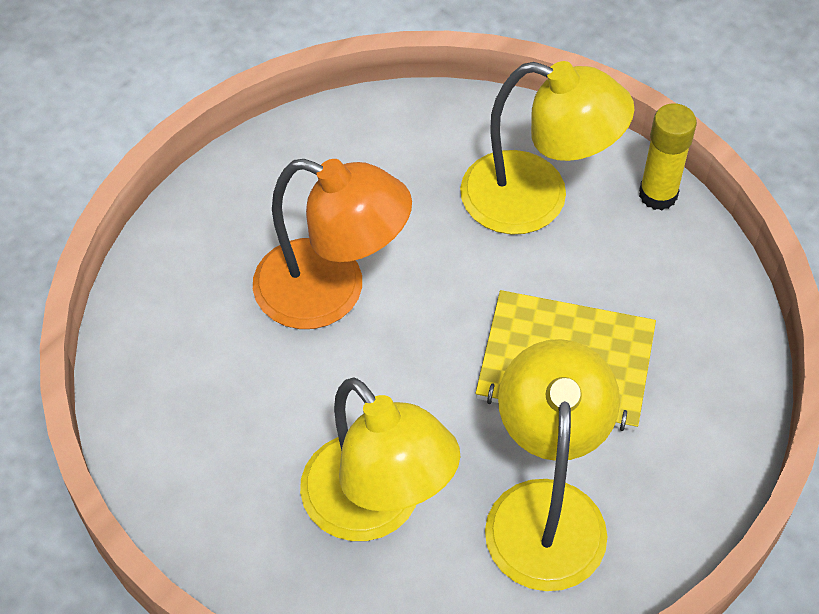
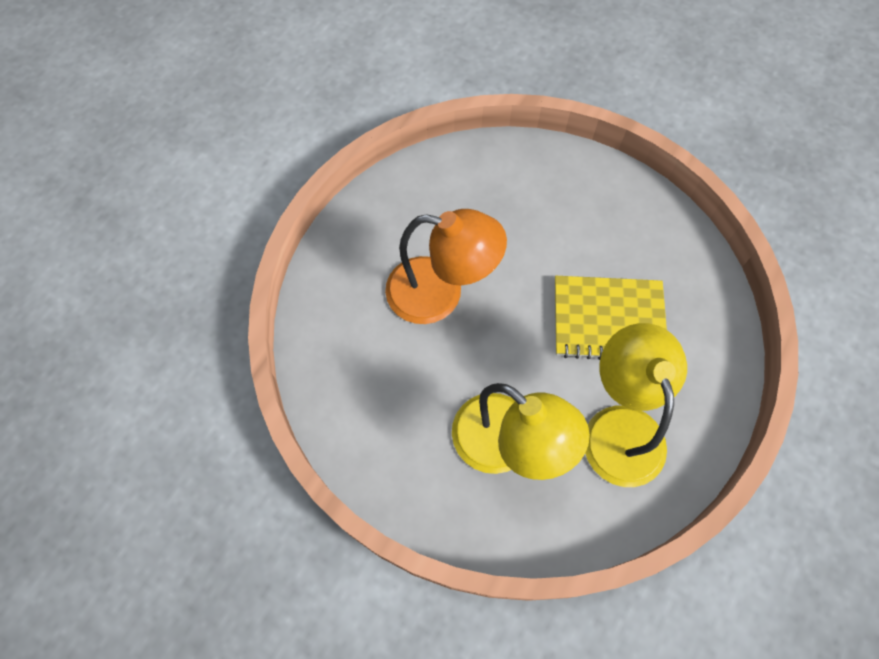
camera: 10 degrees left, 10 degrees up
yellow lamp [460,61,634,235] -> none
yellow glue stick [639,103,697,210] -> none

